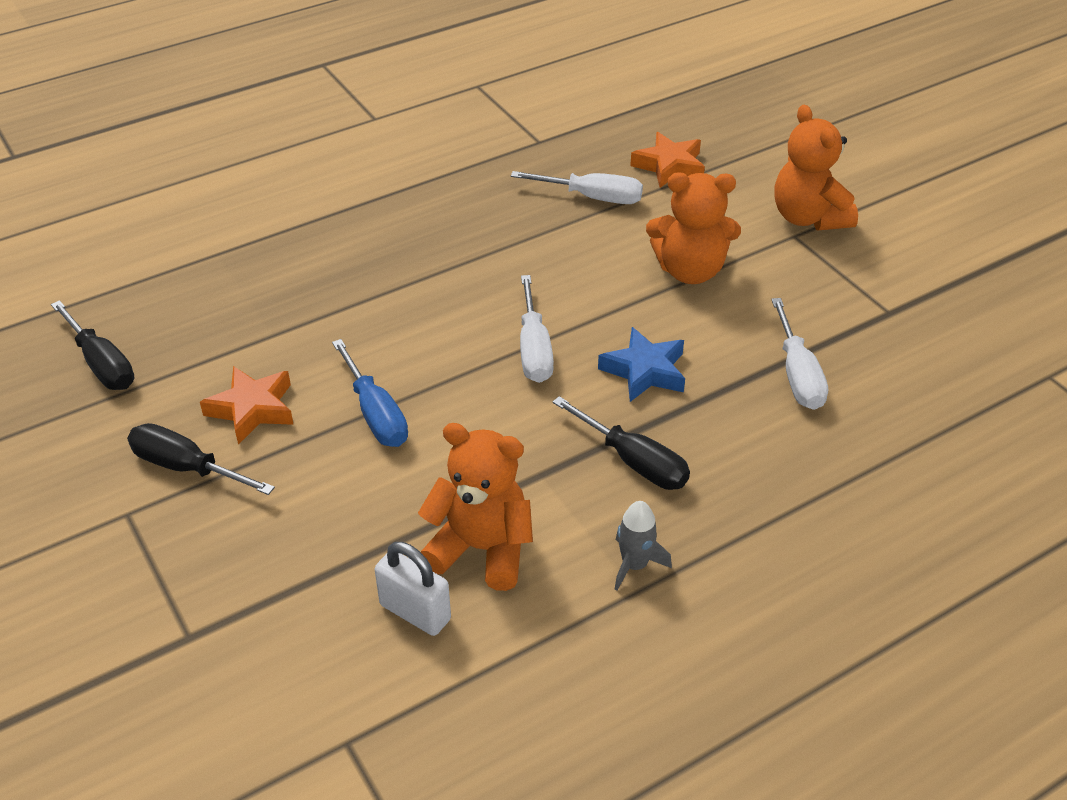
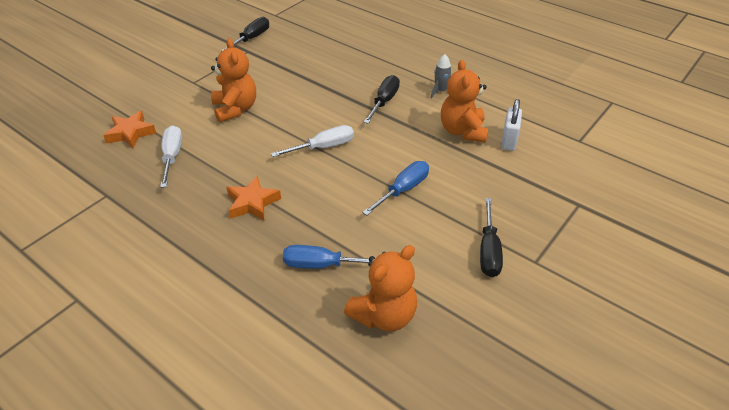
camera: 110 degrees left, 0 degrees up
black screwdriver [51,300,134,390] -> black screwdriver moved to [221,17,269,52]
orange star [200,366,294,445] -> orange star moved to [226,175,281,221]
blue star [598,327,685,402] -> none
white screwdriver [771,298,828,410] -> none
orange teddy bear [774,105,858,230] -> orange teddy bear moved to [344,245,417,331]
none -> blue screwdriver [283,245,369,269]

